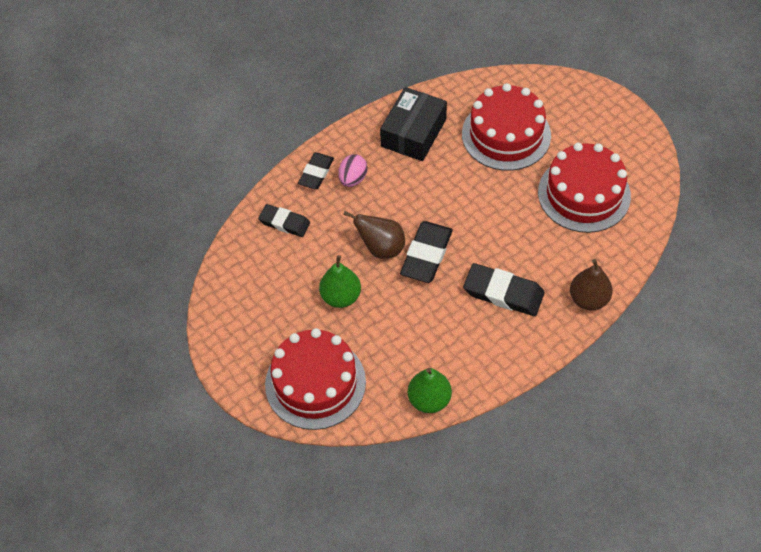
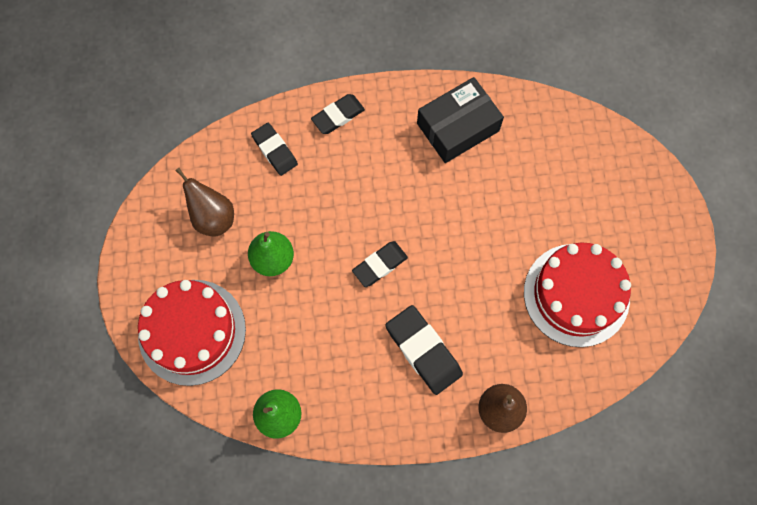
camera: 30 degrees right, 15 degrees up
pink egg [338,154,368,187] -> none
brown pear [343,211,405,259] -> brown pear moved to [175,168,234,236]
black eraser [400,221,453,283] -> black eraser [352,241,408,287], size x0.66
red cake [462,83,551,171] -> none

